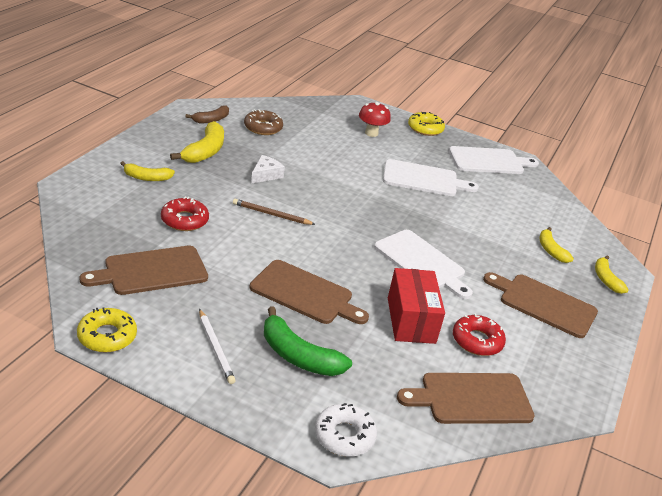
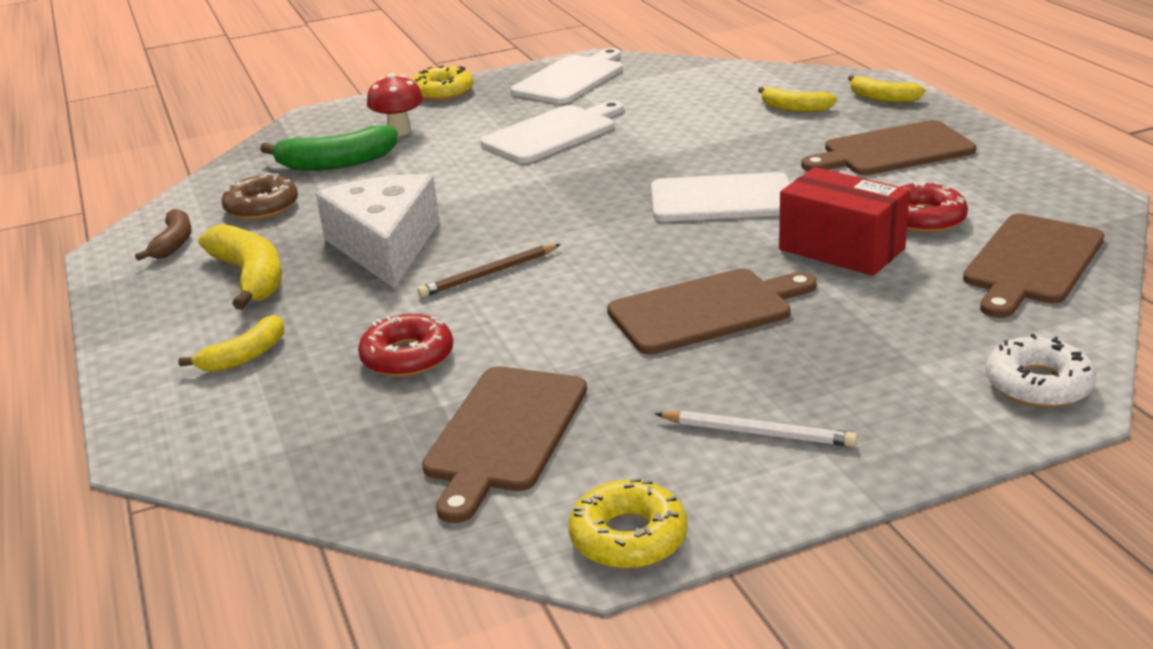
camera: 40 degrees left, 5 degrees down
white cheese [251,155,285,184] -> white cheese [316,174,440,288], size x2.10
green banana [264,307,352,376] -> green banana moved to [260,125,398,171]

